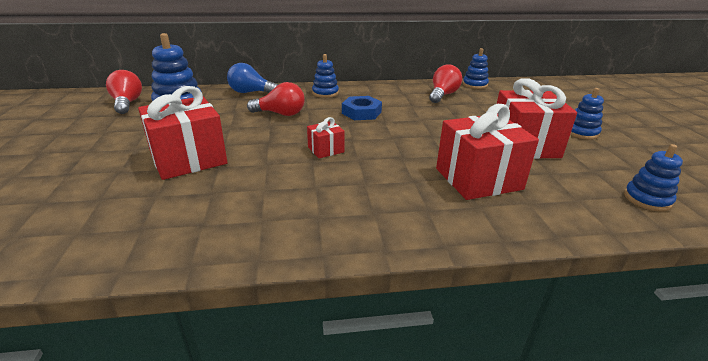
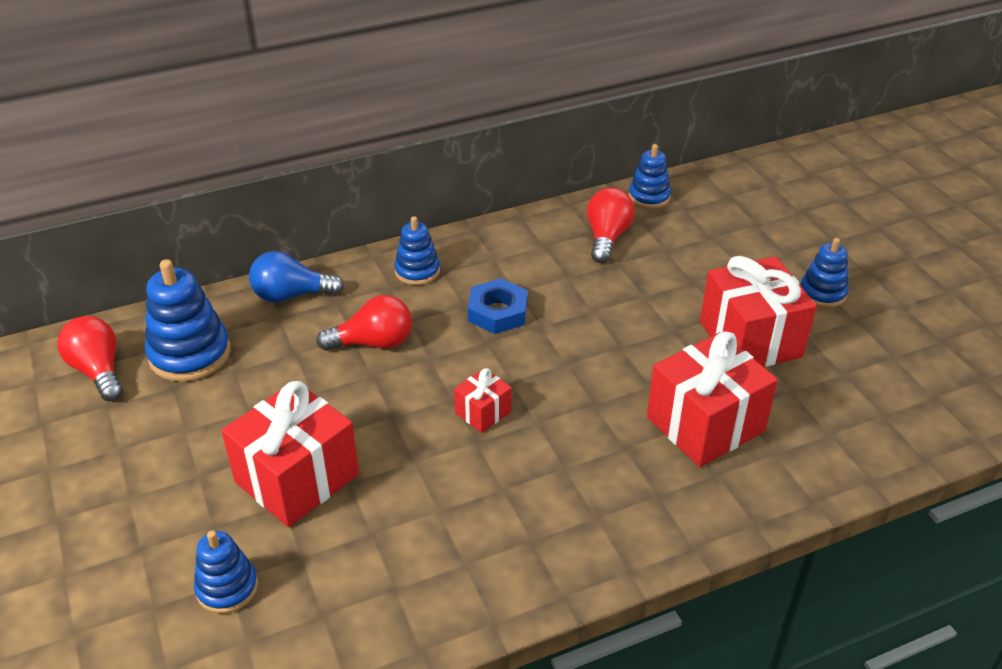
camera: 15 degrees left, 10 degrees up
blue stacking toy [624,144,683,211] -> blue stacking toy moved to [194,530,258,614]

